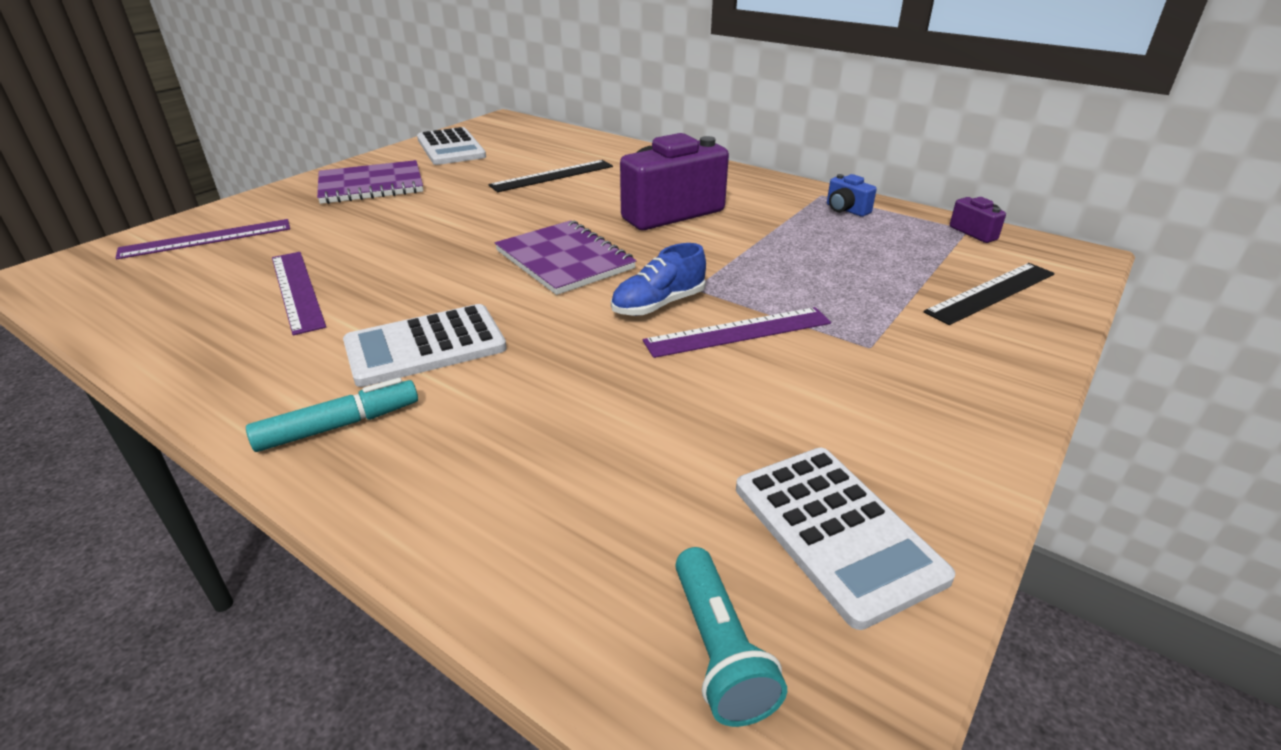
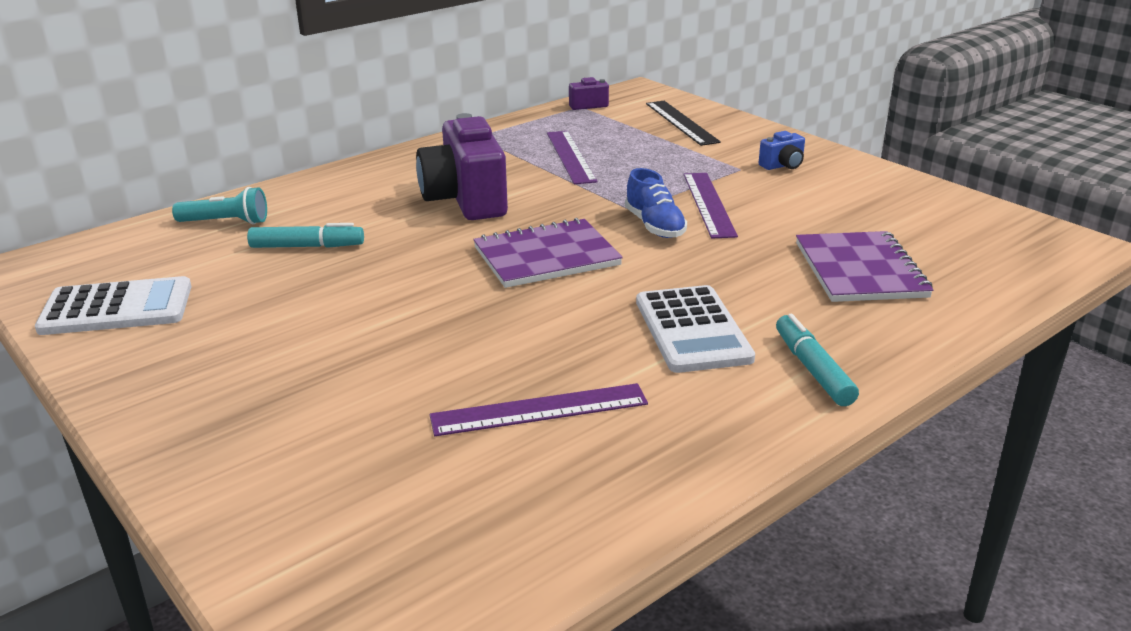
camera: 75 degrees left, 5 degrees down
purple ruler [116,219,290,259] -> purple ruler moved to [547,131,597,184]
purple notebook [317,160,423,204] -> purple notebook moved to [796,231,933,302]
black ruler [488,160,613,192] -> turquoise marker [247,223,364,248]
turquoise flashlight [675,547,787,727] -> turquoise flashlight moved to [172,187,267,224]
white calculator [736,448,955,630] -> none
blue camera [827,174,877,217] -> blue camera moved to [758,131,805,170]

